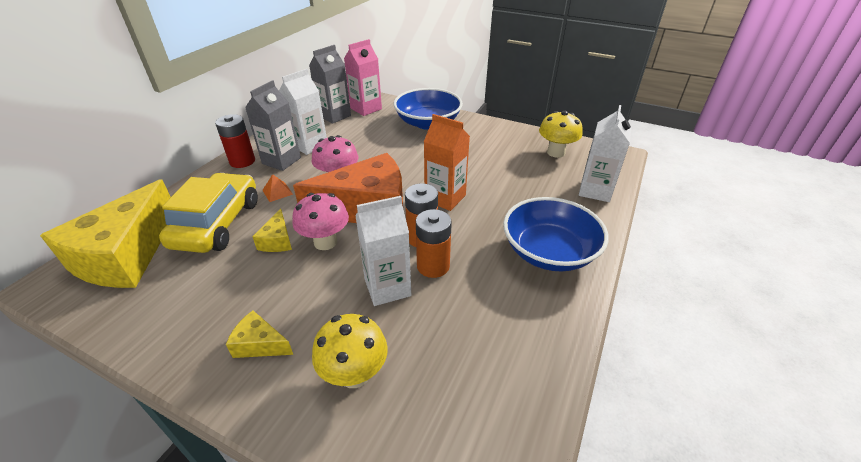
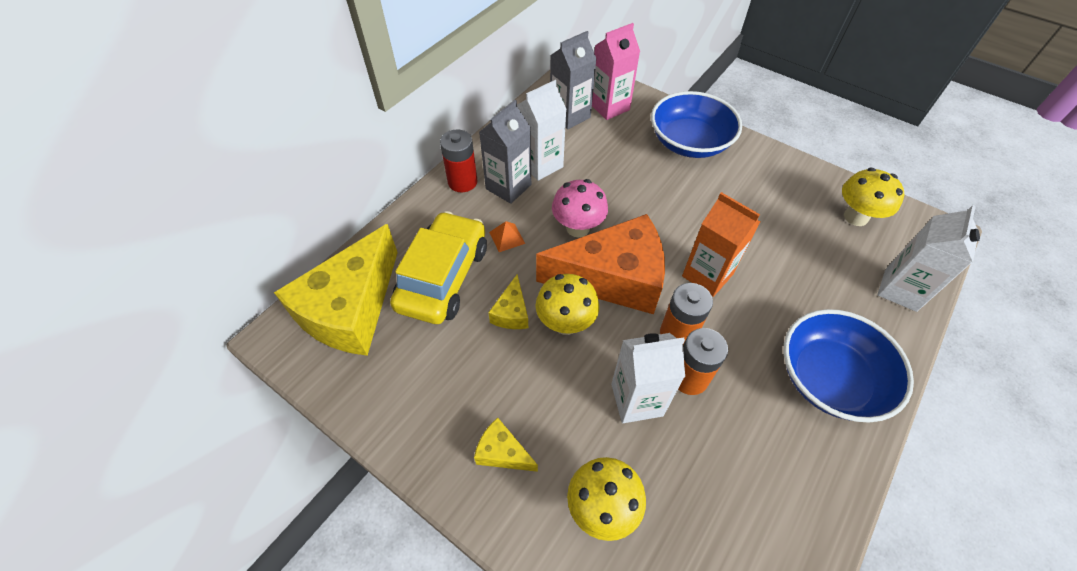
camera: 10 degrees right, 15 degrees up
pink mushroom [293,193,349,250] -> yellow mushroom [536,274,599,335]

